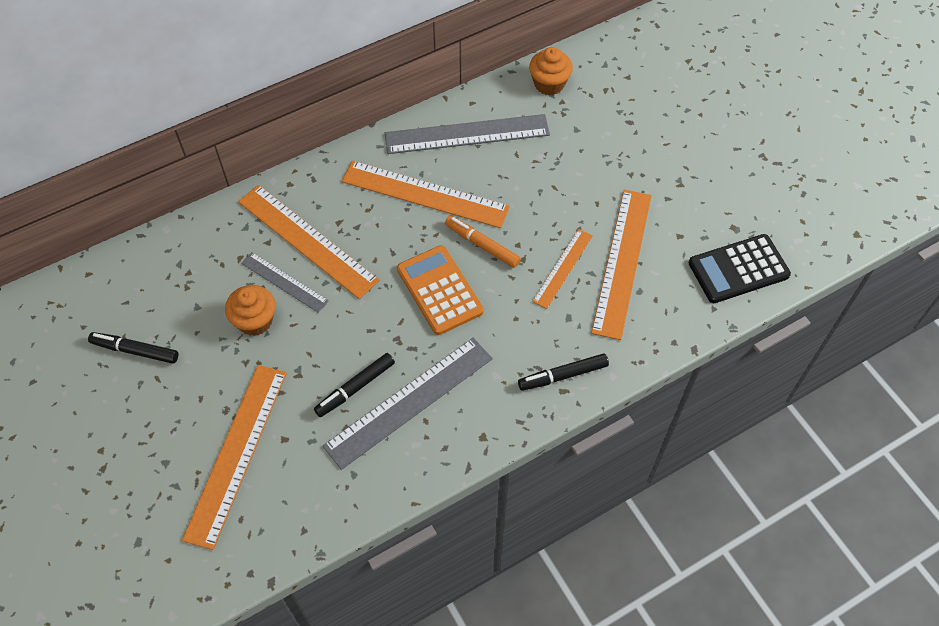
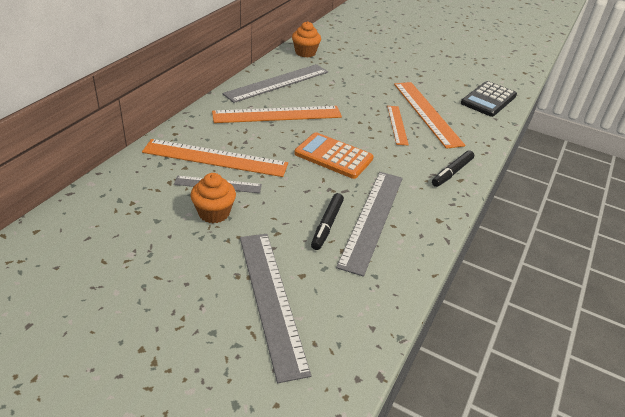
camera: 35 degrees left, 20 degrees down
black marker [88,332,178,364] -> none
orange ruler [182,365,287,550] -> grey ruler [240,234,311,383]
orange marker [445,216,521,268] -> none

